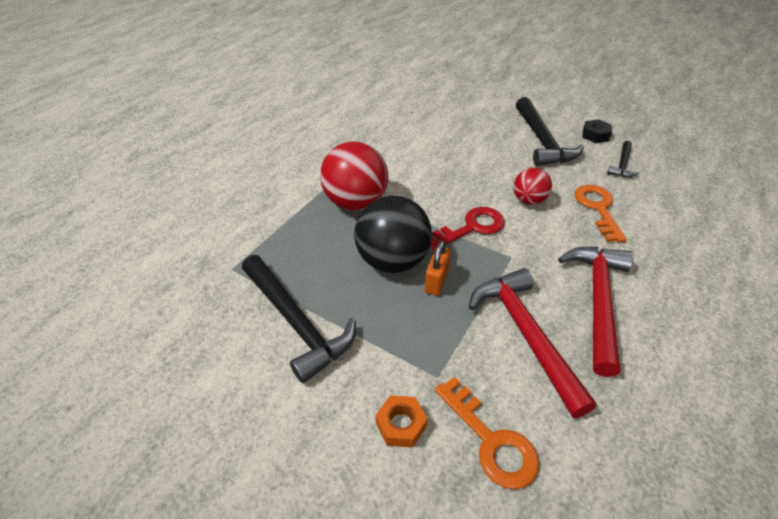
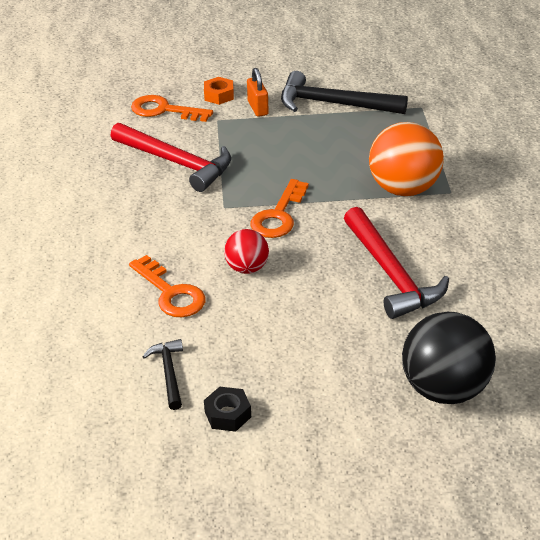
camera: 145 degrees right, 5 degrees down
red ball [320,141,388,211] -> orange ball [369,122,444,196]
black ball [354,195,432,273] -> black ball moved to [402,312,496,404]
orange padlock [425,240,451,296] -> orange padlock moved to [247,68,269,117]
red key [430,207,505,251] -> orange key [250,179,309,238]
black hammer [516,97,584,166] -> none
red hammer [558,247,633,377] -> red hammer moved to [344,207,449,319]

